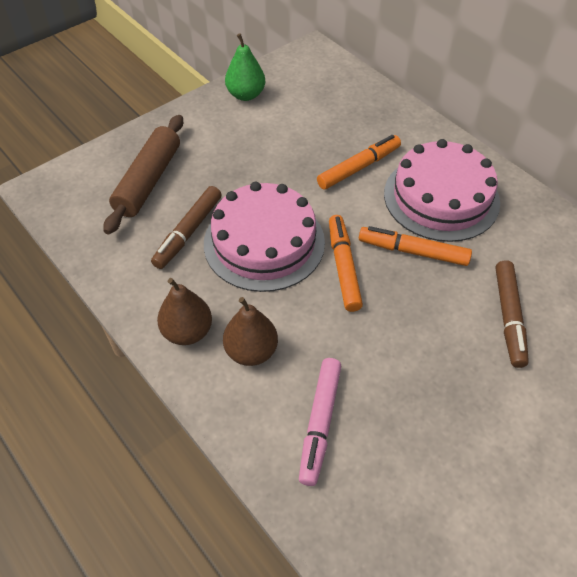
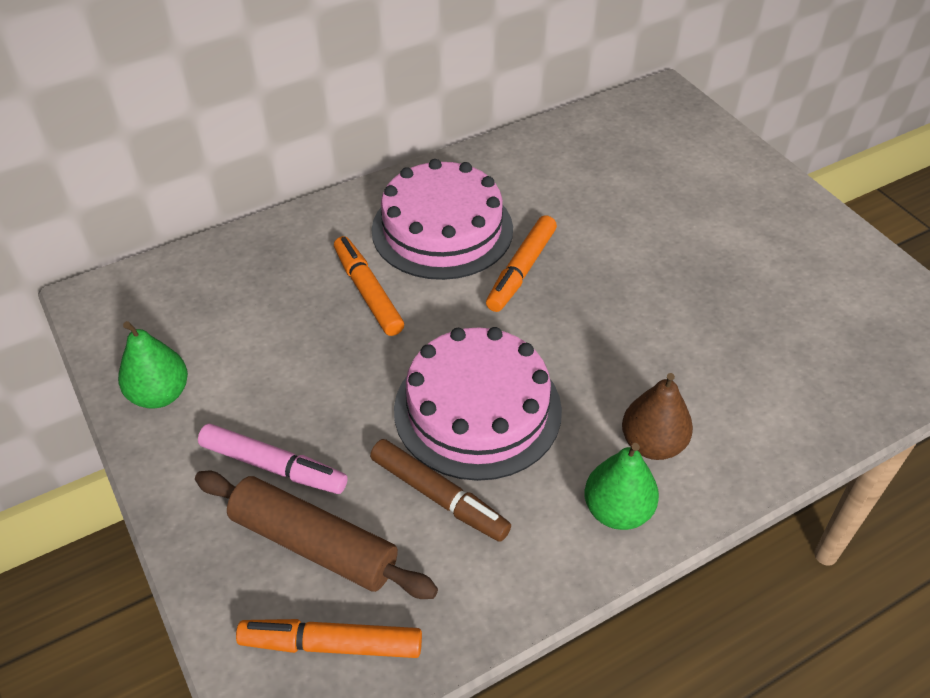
camera: 80 degrees left, 5 degrees down
brown pear [157,278,212,345] -> green pear [584,443,659,530]
pink marker [299,358,341,486] -> pink marker moved to [198,424,347,494]
orange marker [329,215,363,312] -> orange marker moved to [236,619,422,658]
brown marker [496,260,529,368] -> none

